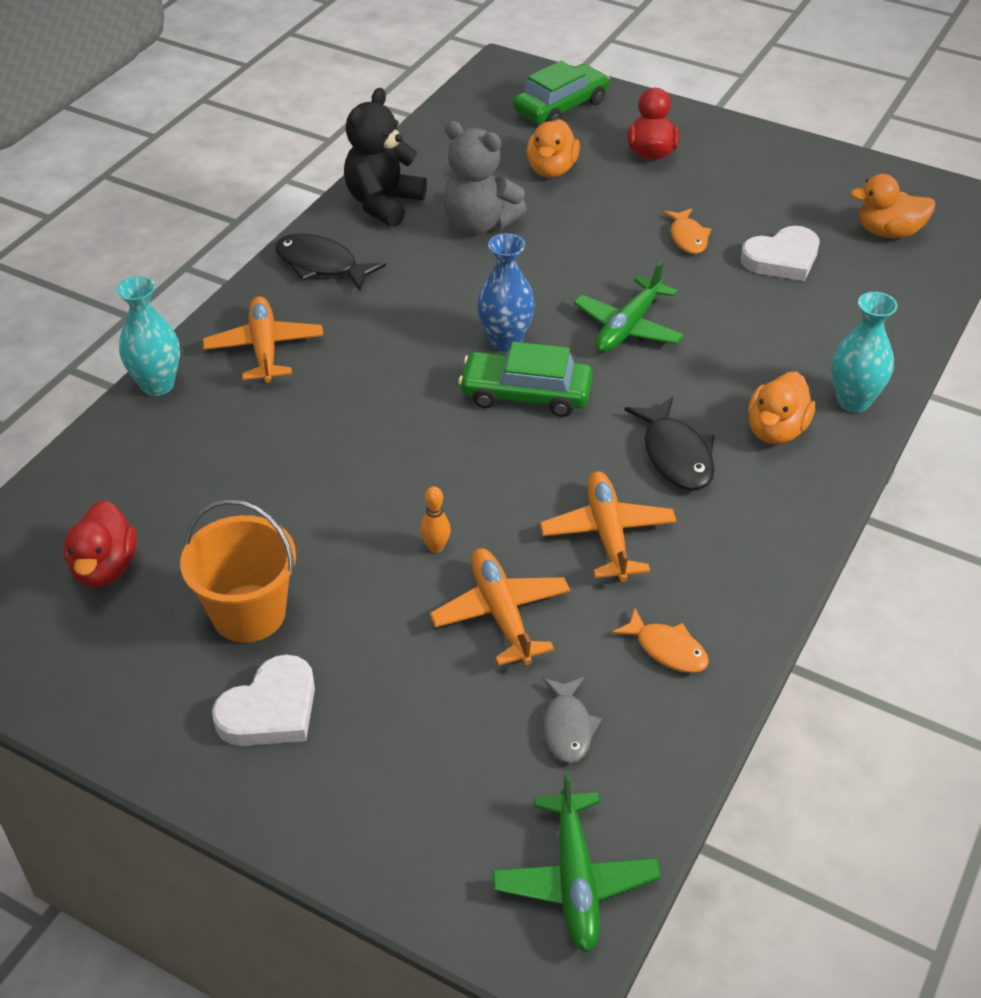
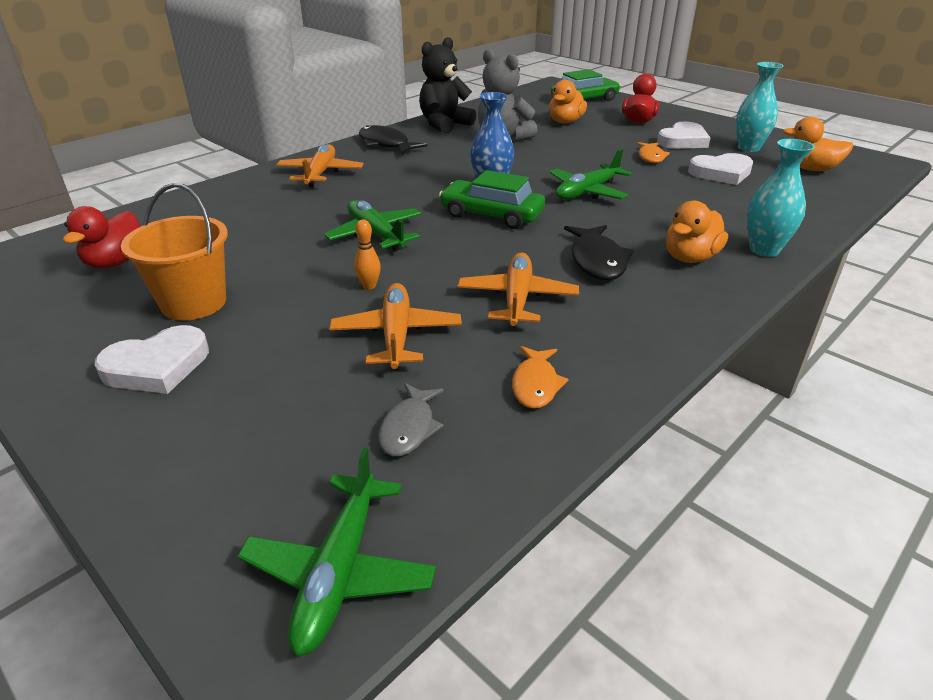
camera: 15 degrees right, 10 degrees down
turquoise vase [116,276,180,396] -> turquoise vase moved to [736,62,783,152]
orange fish [612,608,709,673] -> orange fish turned 45 degrees clockwise [512,346,569,409]
none -> green plane [324,200,422,251]
none -> white heart [657,121,710,149]

